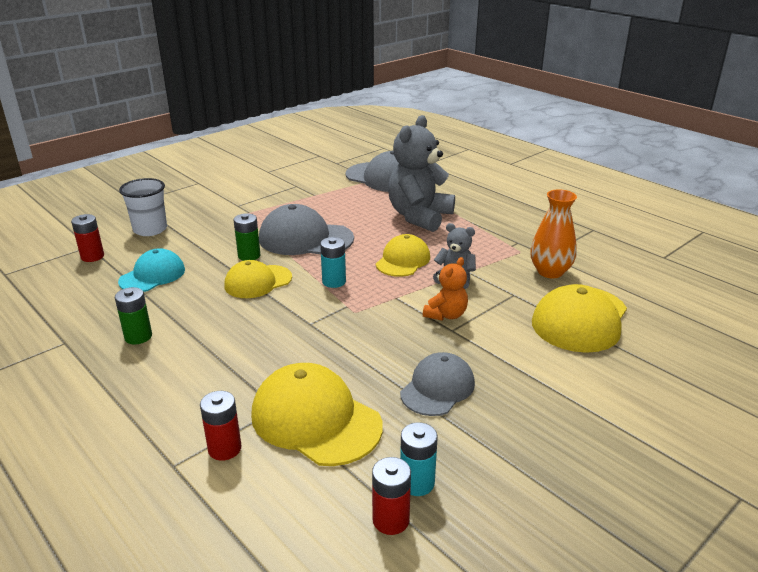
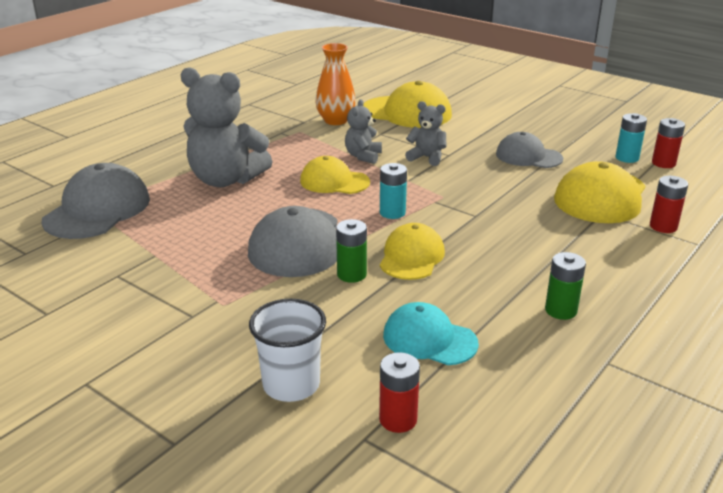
camera: 100 degrees left, 0 degrees up
yellow cap [224,260,292,298] -> yellow cap turned 120 degrees counterclockwise [380,223,445,280]
orange teddy bear [423,257,468,321] -> grey teddy bear [405,101,446,166]

